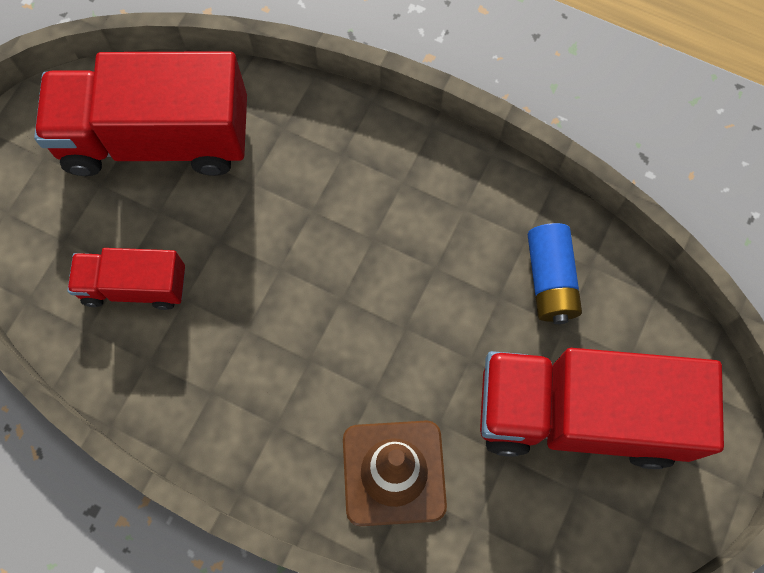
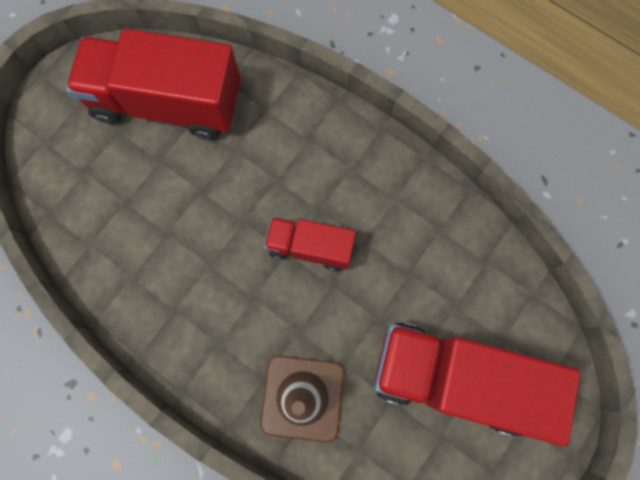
camera: 10 degrees right, 5 degrees up
red truck [67,248,185,310] -> red truck moved to [264,217,356,271]
blue battery [528,223,582,324] -> none

